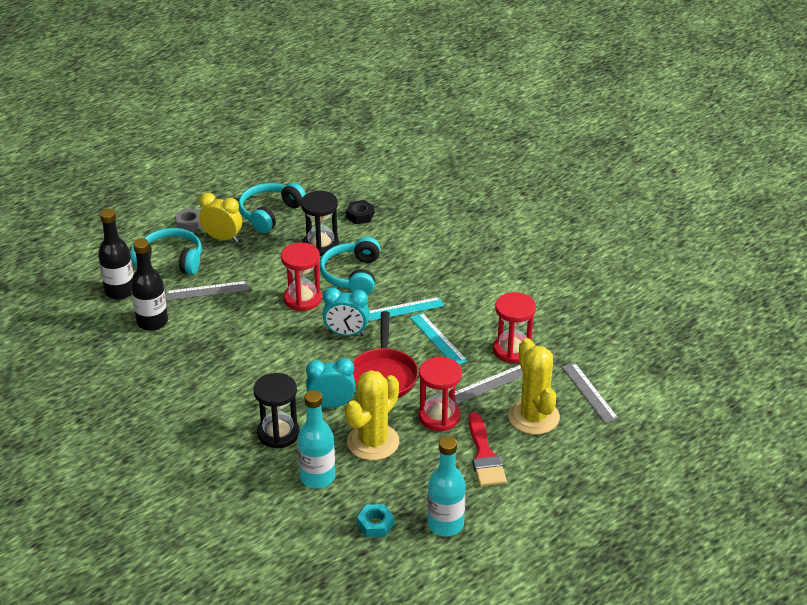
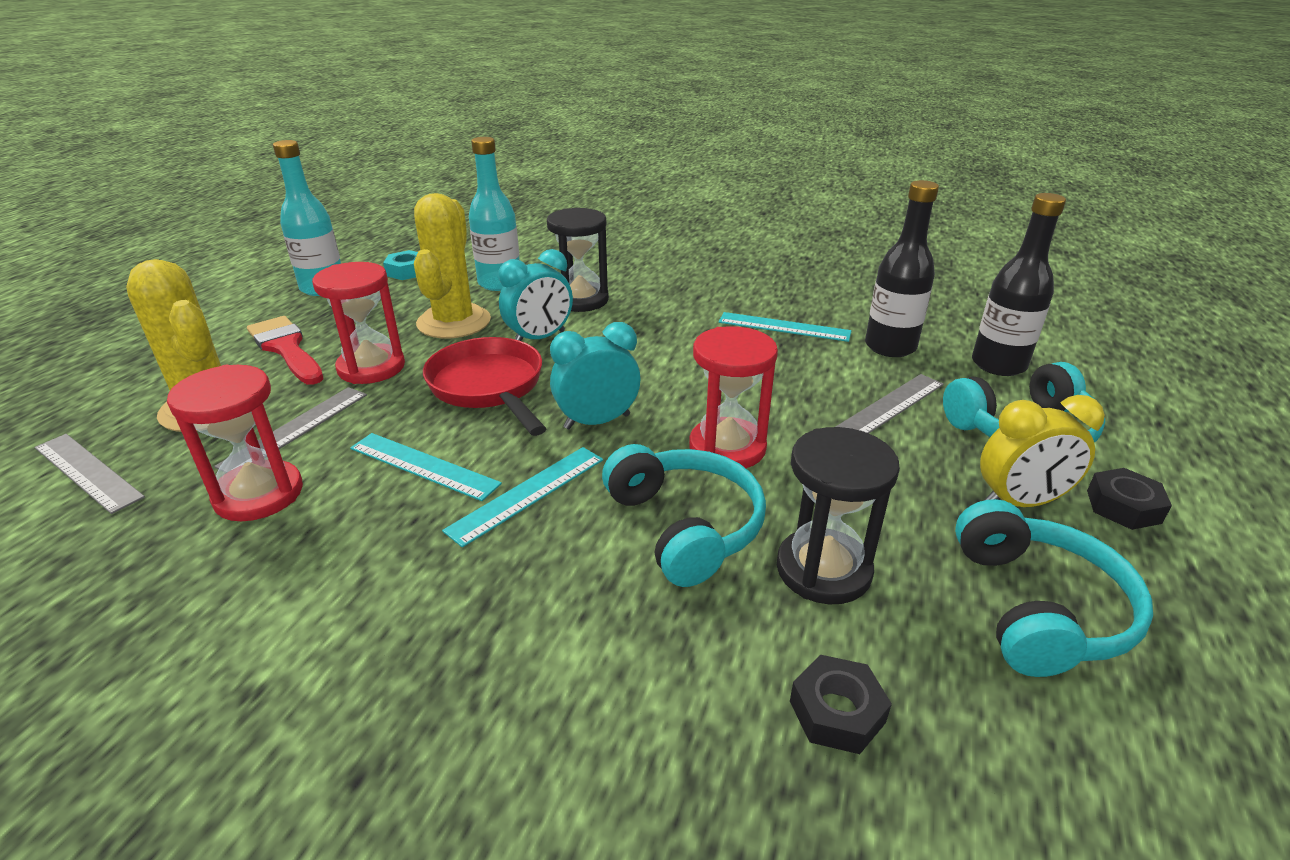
camera: 150 degrees right, 5 degrees down
grey nut [175,208,202,233] -> black nut [1087,468,1172,530]
none -> turquoise ruler [719,312,851,342]

